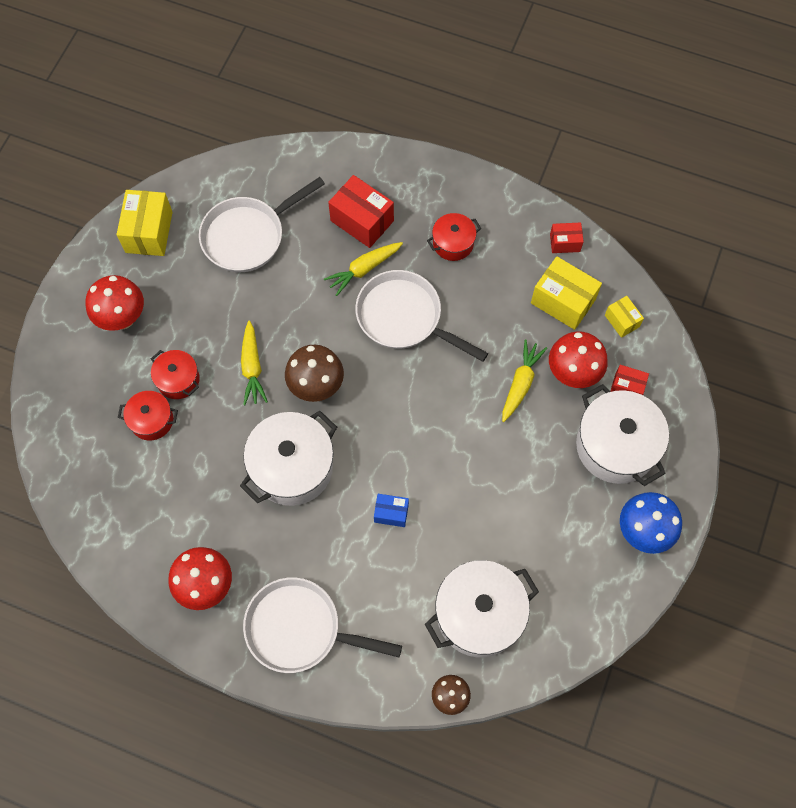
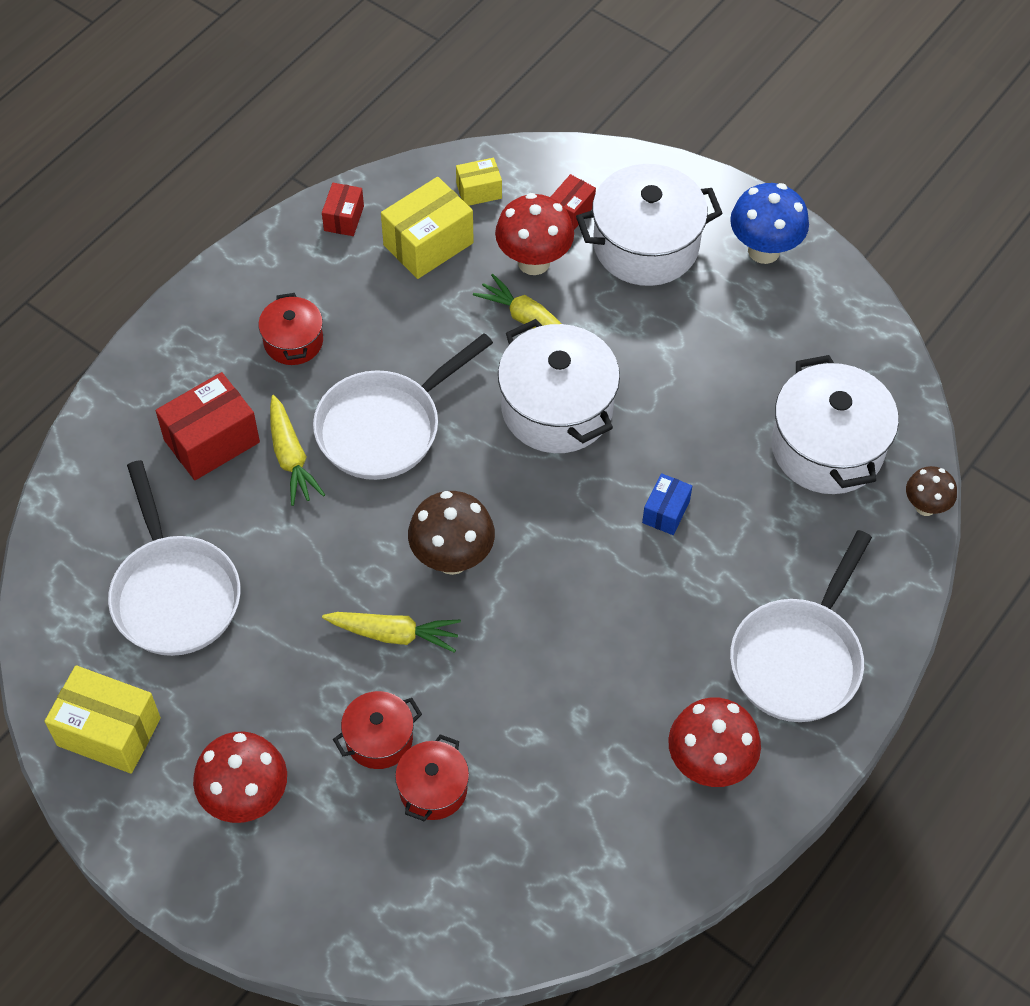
camera: 75 degrees left, 10 degrees down
white pot [240,410,337,506] -> white pot moved to [498,319,620,453]

